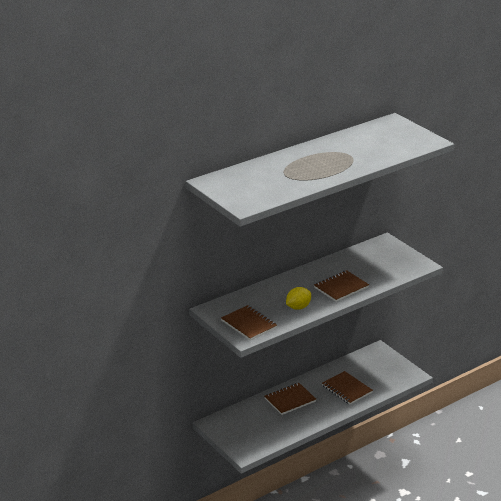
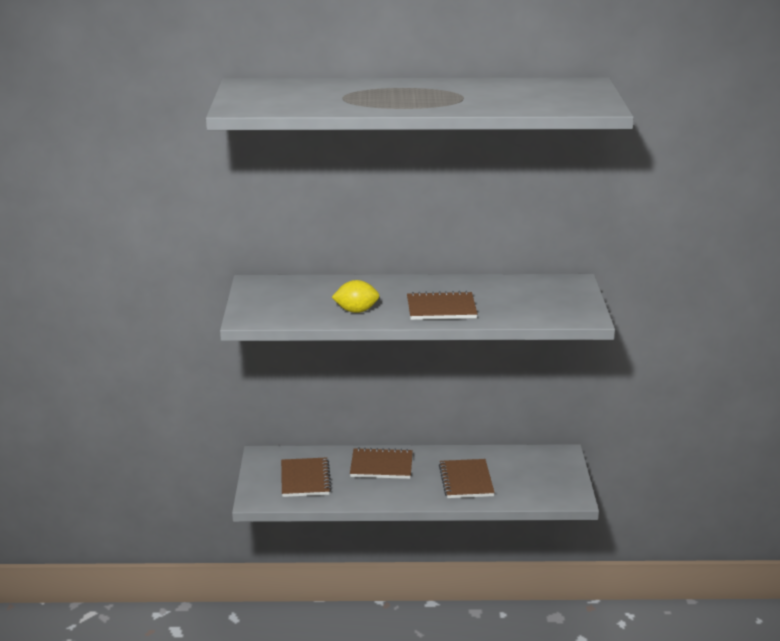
camera: 35 degrees right, 5 degrees down
brown notebook [221,305,277,340] -> brown notebook moved to [281,457,331,497]

